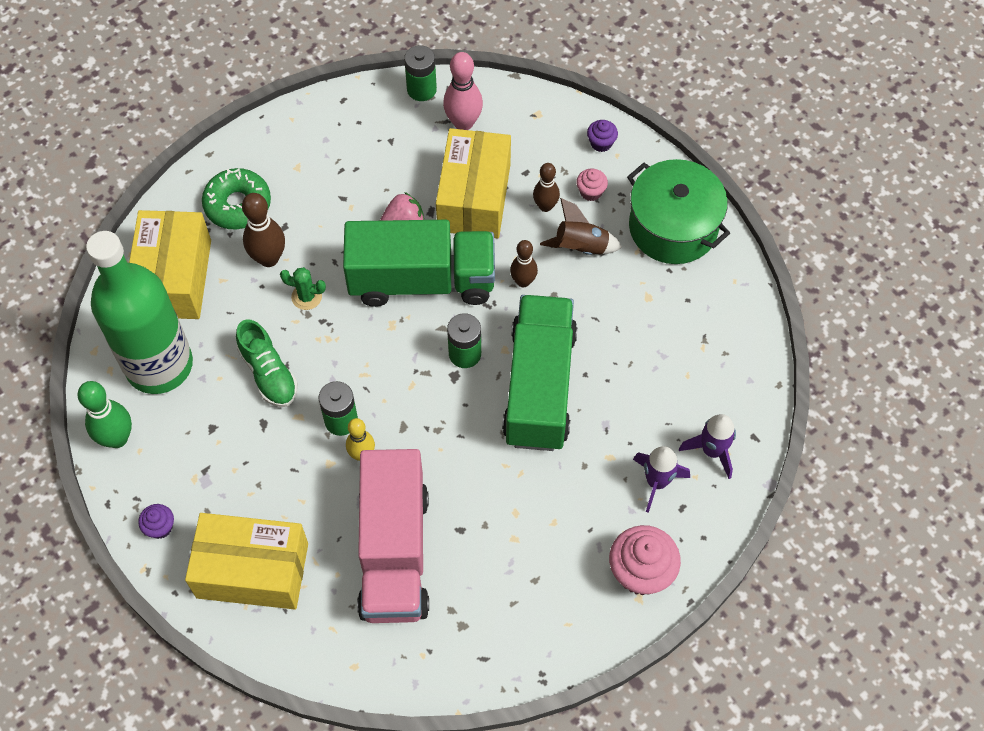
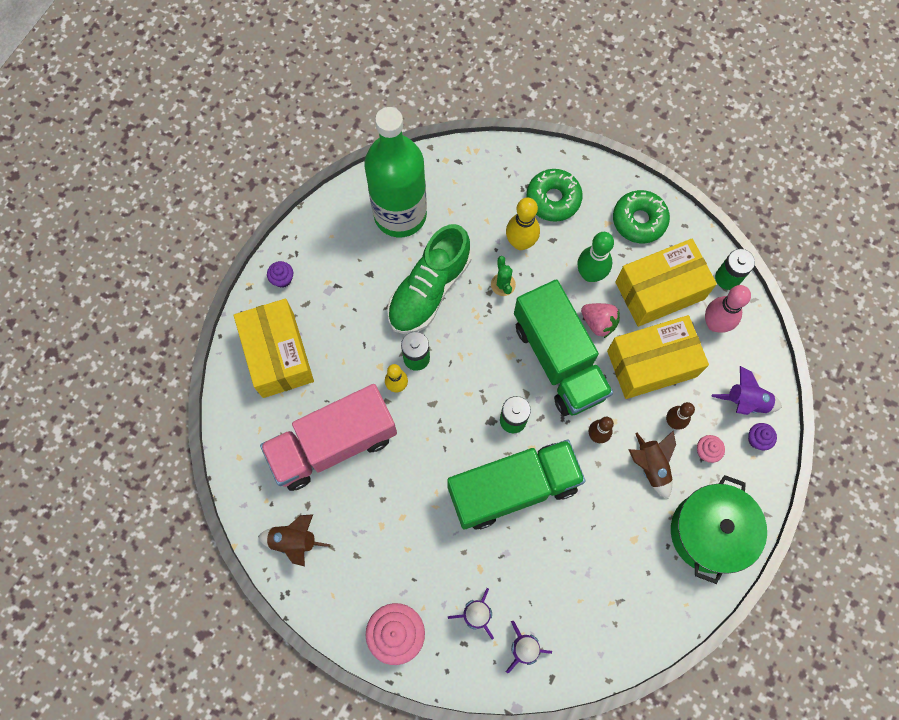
camera: 65 degrees right, 10 degrees up
green bowling pin [78,381,132,448] -> green bowling pin moved to [577,232,614,282]
yellow box [129,210,211,319] -> yellow box moved to [615,238,717,327]
green shoe [236,319,298,407] -> green shoe [387,224,471,334], size x1.59
brown bowling pin [242,193,285,267] -> yellow bowling pin [506,198,540,250]
none -> brown rocket [258,514,331,567]
none -> green donut [613,190,670,243]
none -> purple rocket [711,366,782,415]

